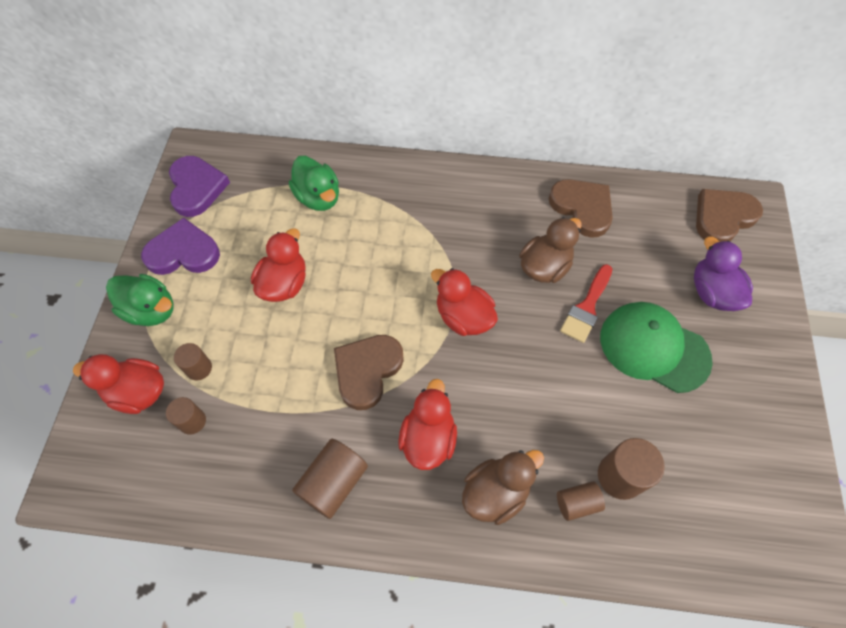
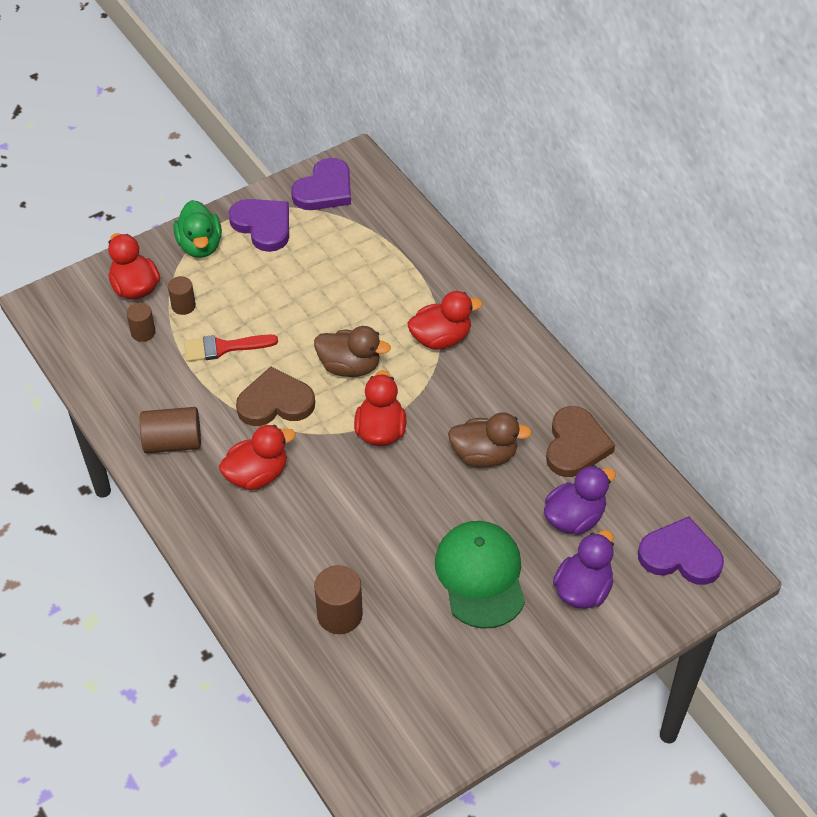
camera: 50 degrees right, 10 degrees down
red duck [251,229,306,302] -> red duck moved to [408,291,483,350]
green duck [289,156,339,211] -> none
brown duck [462,450,544,525] -> brown duck moved to [314,326,391,377]
brown cylinder [557,481,605,521] -> none
red brush [560,264,612,343] -> red brush moved to [184,335,278,362]
brown heart [696,189,763,242] -> purple heart [638,517,724,585]
none -> purple duck [544,466,616,535]

